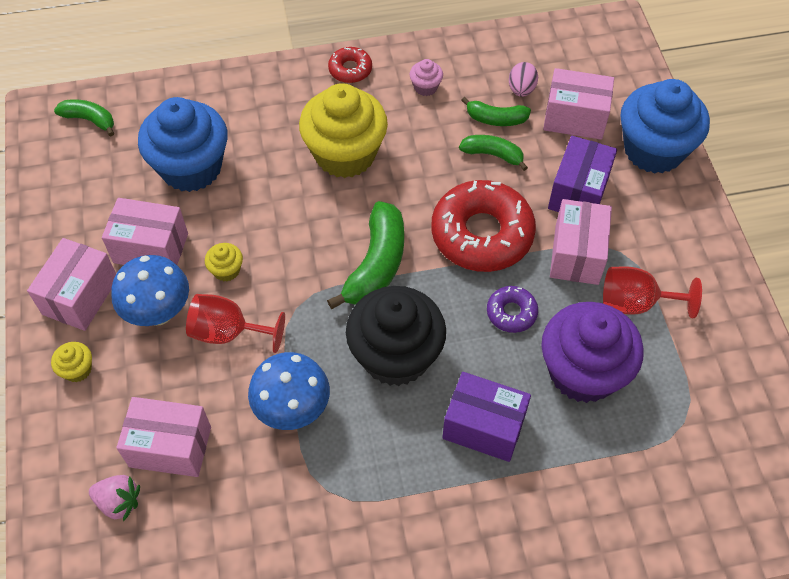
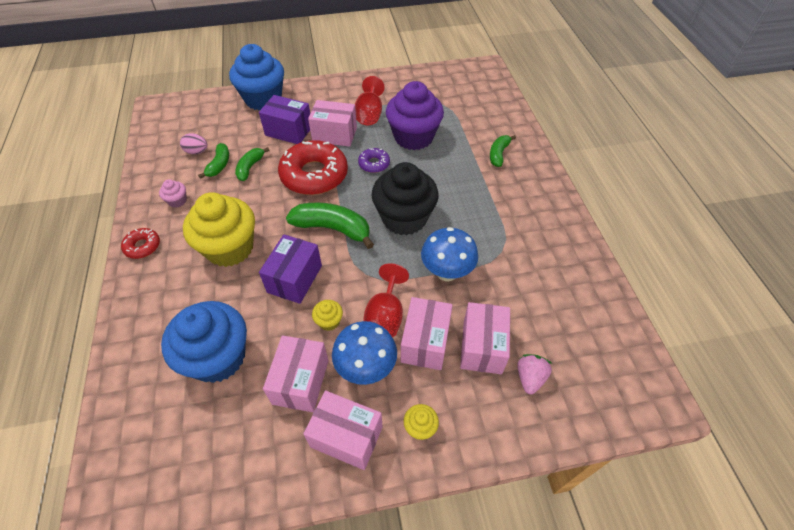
camera: 90 degrees left, 5 degrees down
green banana [54,99,114,136] -> green banana moved to [490,135,516,167]
purple box [442,372,531,462] -> purple box moved to [259,234,322,304]
pink box [543,68,614,140] -> pink box moved to [401,297,453,370]

